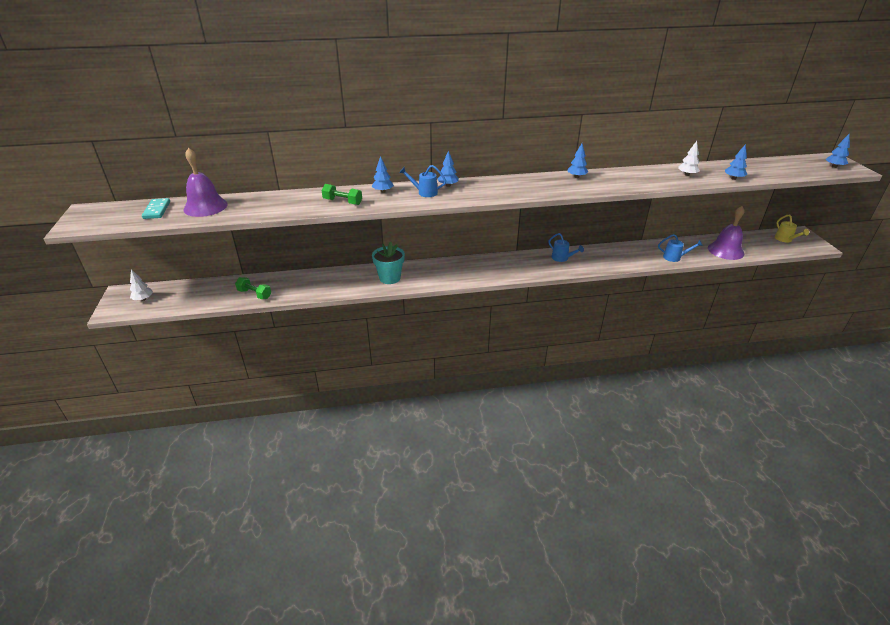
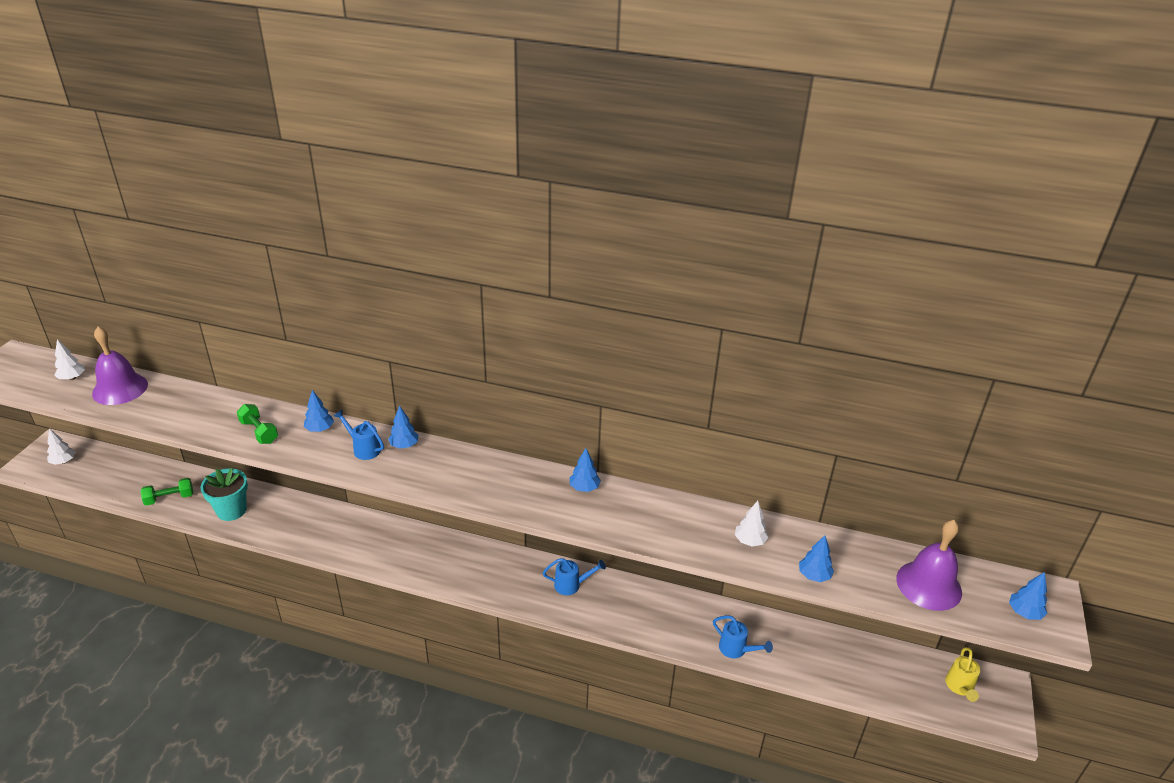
camera: 25 degrees right, 0 degrees up
turquoise domino [142,198,170,219] -> white tree [54,339,85,380]
green dumbbell [235,277,271,299] -> green dumbbell turned 75 degrees counterclockwise [140,478,193,506]
turquoise flower pot [372,242,405,284] -> turquoise flower pot moved to [200,468,248,521]
blue watering can [548,233,584,262] -> blue watering can turned 75 degrees counterclockwise [543,558,606,595]
purple bell [708,206,745,260] -> purple bell moved to [896,520,962,611]

